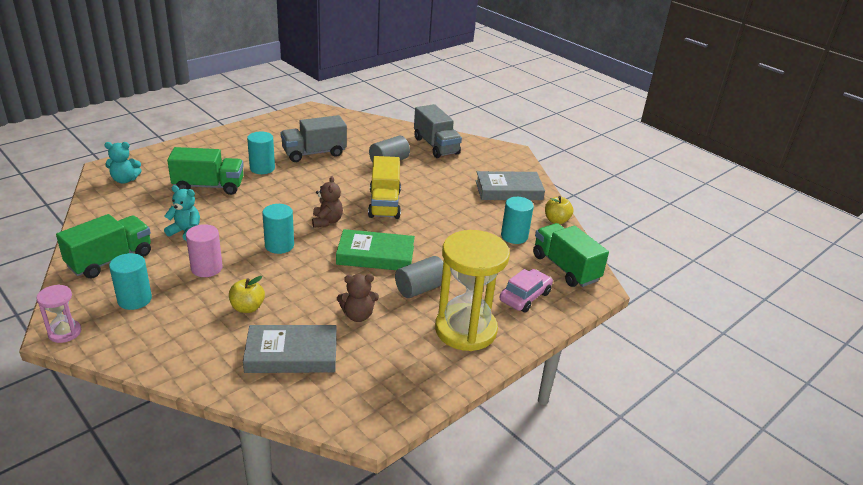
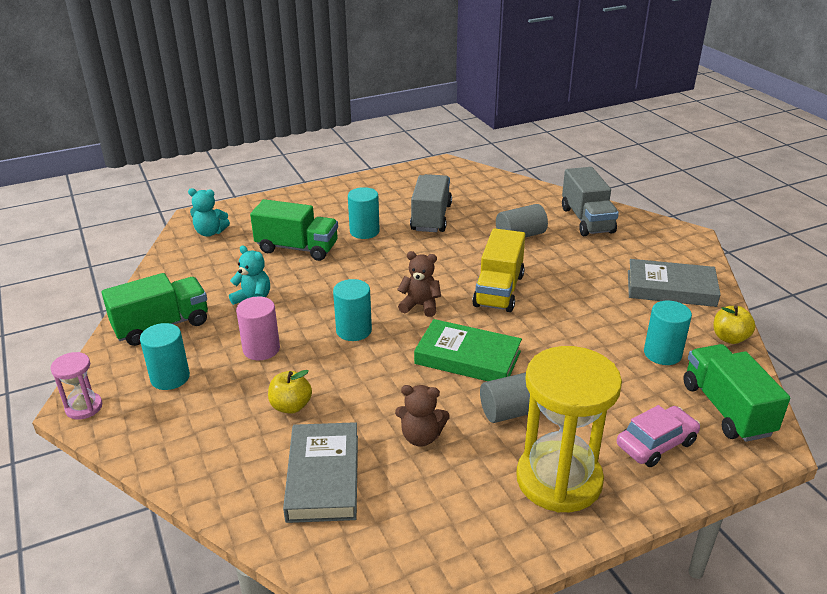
camera: 20 degrees right, 0 degrees up
grey book [243,325,337,373] -> grey book turned 75 degrees clockwise [283,422,358,523]
grey truck [281,115,347,162] -> grey truck turned 105 degrees clockwise [410,174,452,232]
brown teddy bear [312,176,343,228] -> brown teddy bear turned 90 degrees counterclockwise [397,251,441,317]

